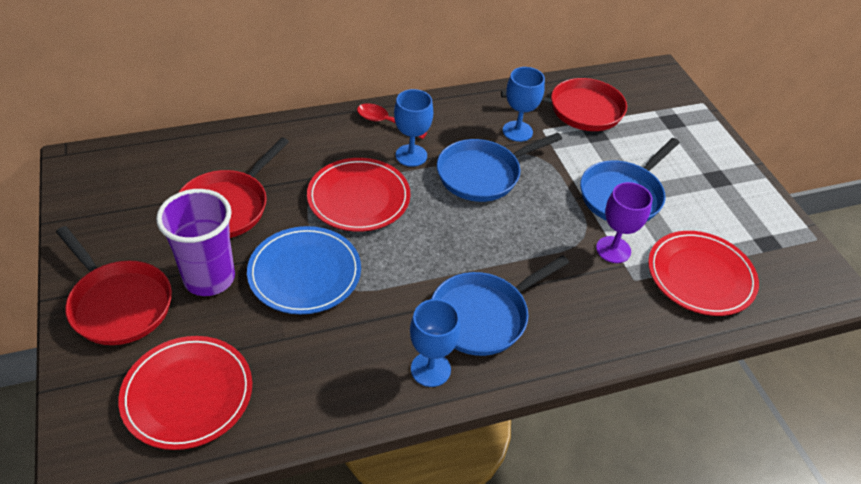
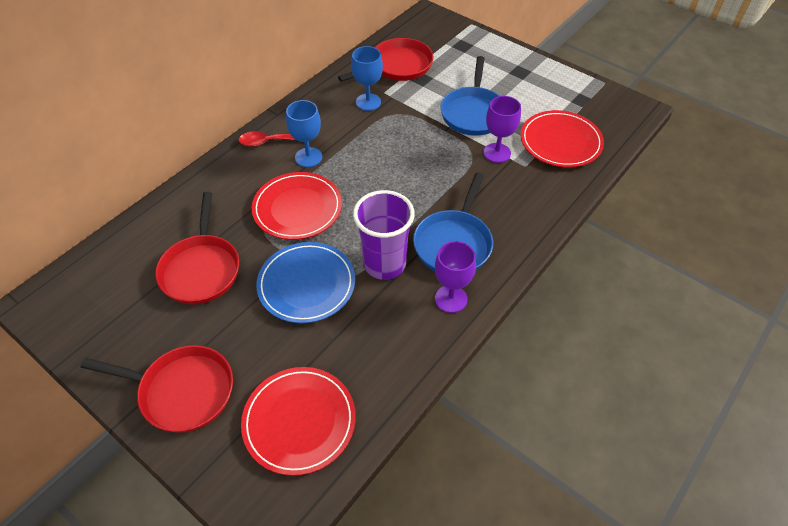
camera: 30 degrees left, 5 degrees up
purple cup [156,189,235,296] -> purple cup moved to [353,190,415,280]
blue goblet [410,299,461,387] -> purple goblet [435,241,476,313]
blue pan [437,133,562,202] -> none

